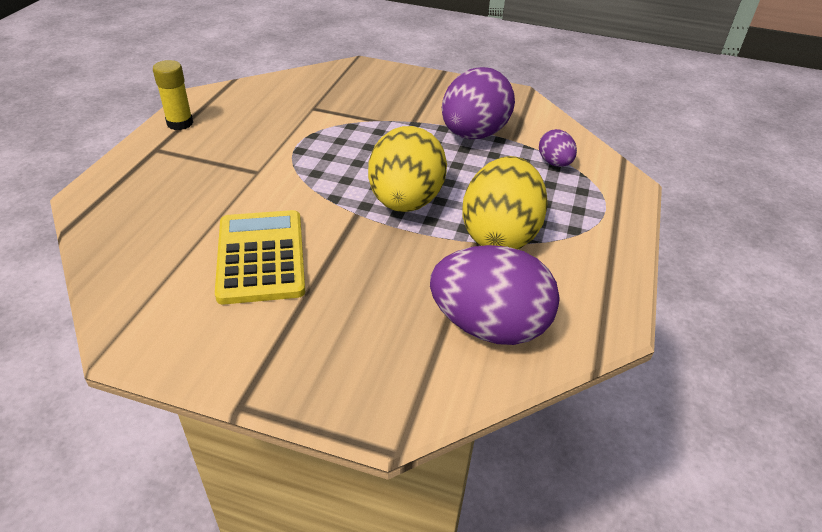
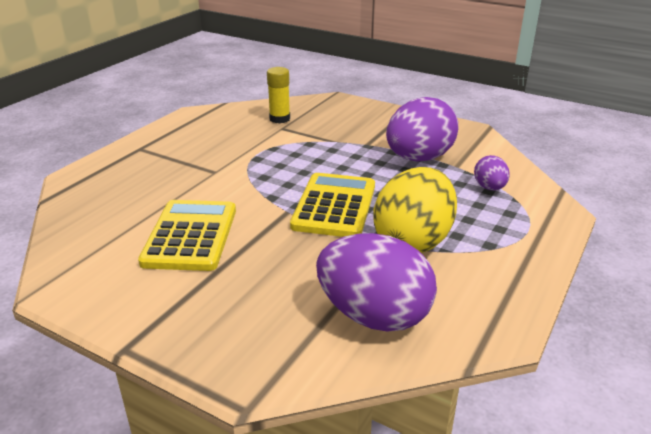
camera: 15 degrees right, 10 degrees down
yellow glue stick [153,60,193,130] -> yellow glue stick moved to [267,67,290,123]
yellow egg [368,126,447,212] -> yellow calculator [290,173,375,237]

